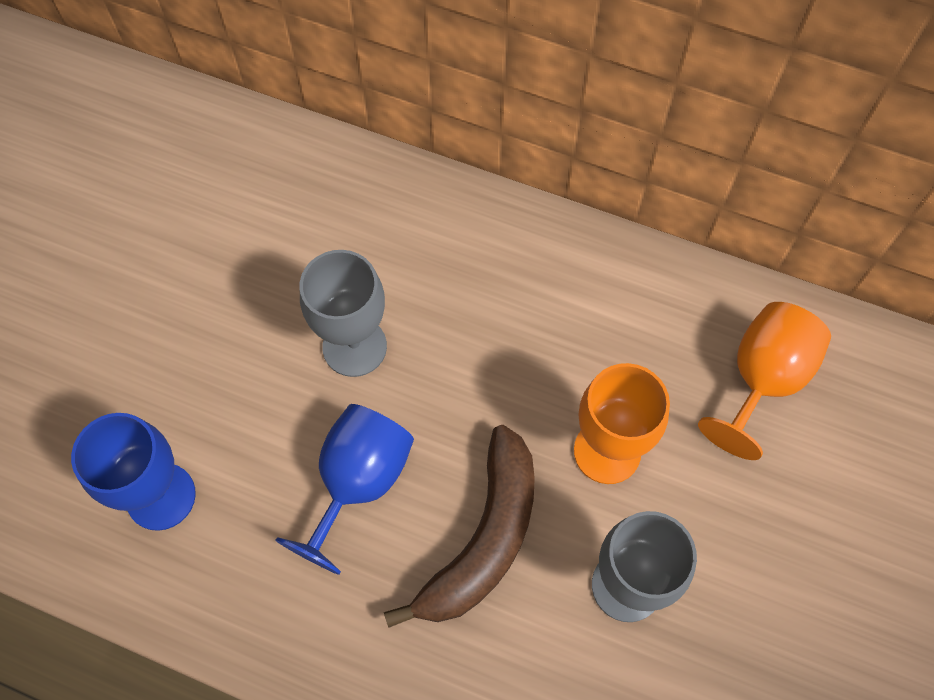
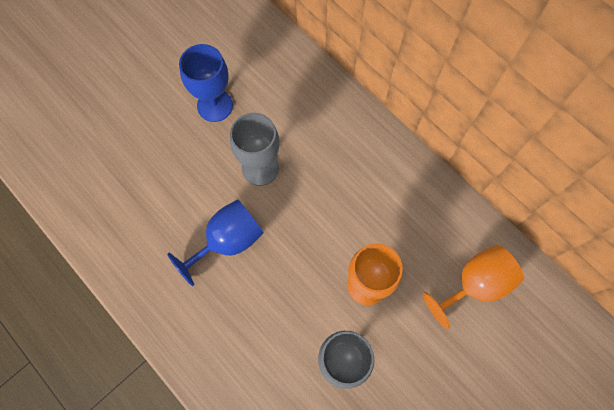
camera: 25 degrees right, 5 degrees up
blue goblet [71,413,196,531] -> blue goblet moved to [179,44,233,122]
brown banana [384,425,535,628] -> none

